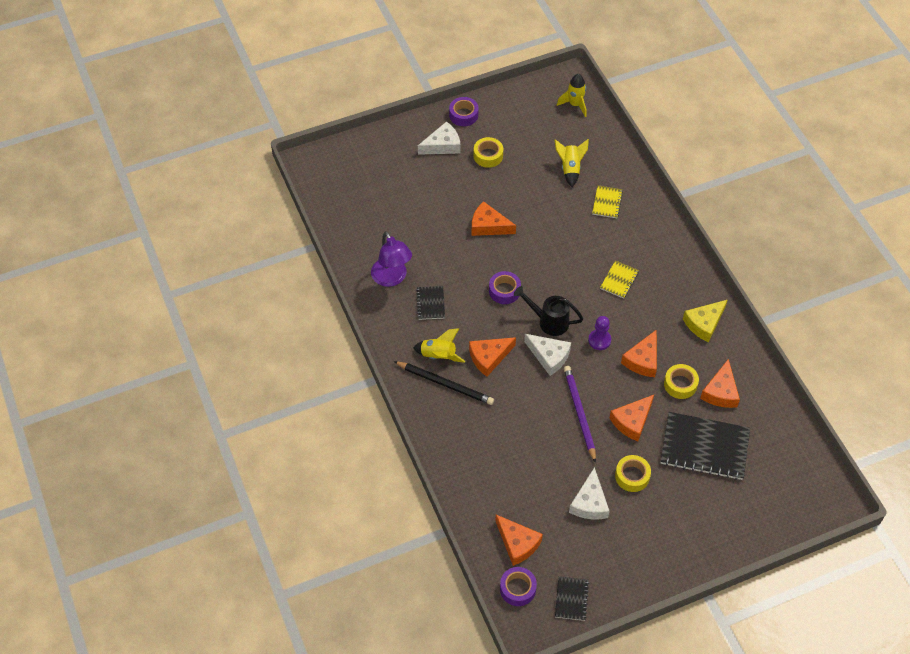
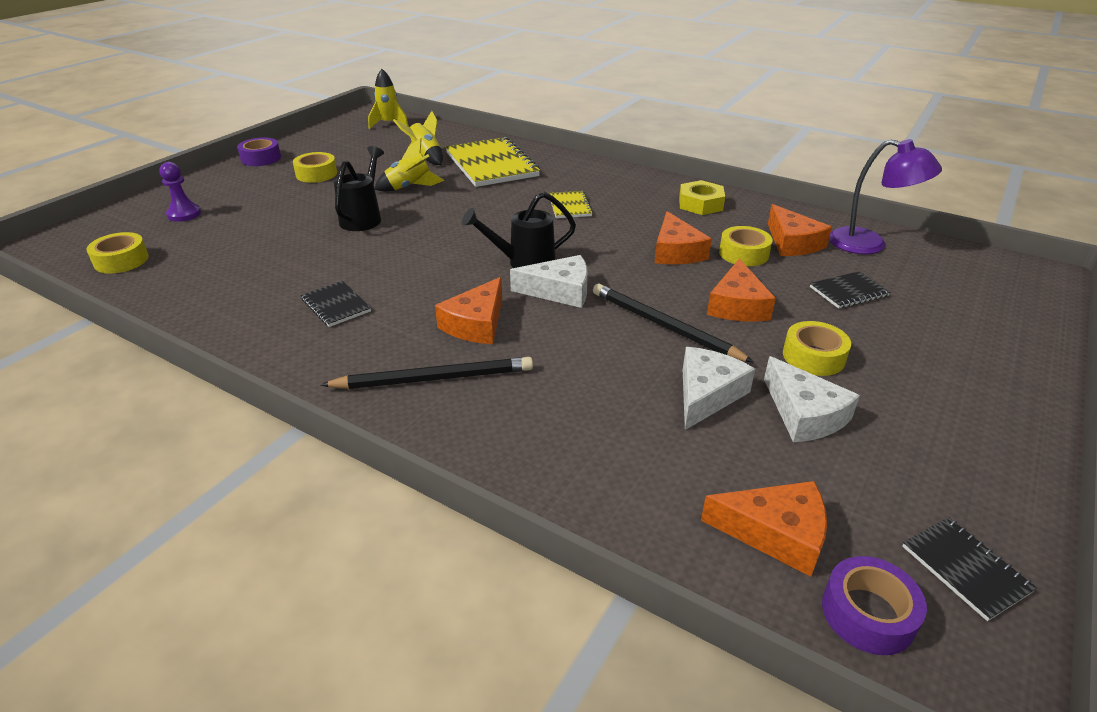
camera: 35 degrees left, 20 degrees down
purple lamp [371,231,412,287] -> purple lamp moved to [829,139,942,254]
yellow rocket [413,328,465,363] -> yellow rocket moved to [375,138,444,192]
white cheese [418,121,461,155] -> white cheese moved to [683,347,755,430]
orange cheese [472,201,516,236] -> black watering can [334,146,384,231]
purple tape [489,271,521,304] -> none
purple pencil [564,366,596,463] -> black pencil [593,284,754,363]
purple pawn [588,316,611,350] -> purple pawn moved to [159,162,201,222]
yellow notebook [592,186,623,218] -> yellow notebook [445,137,540,187], size x2.05
black notebook [660,412,750,480] -> black notebook [810,271,891,309], size x0.49
yellow cheese [683,300,727,342] -> yellow nut [679,180,725,215]
none -> yellow tape [87,232,149,274]

